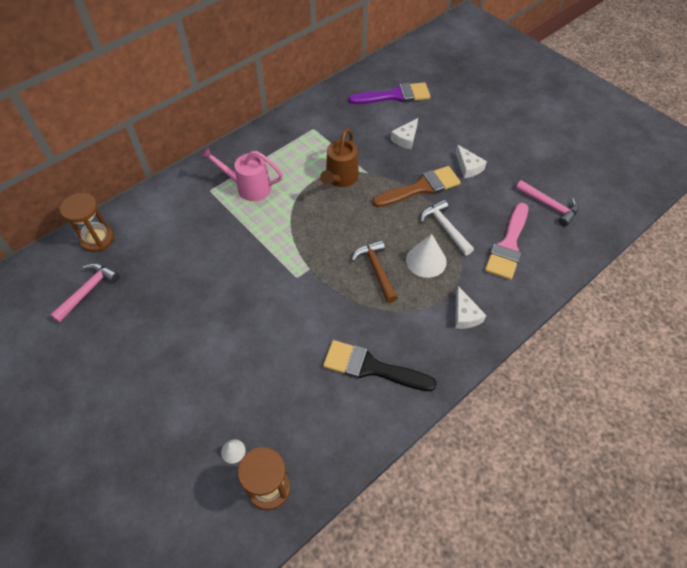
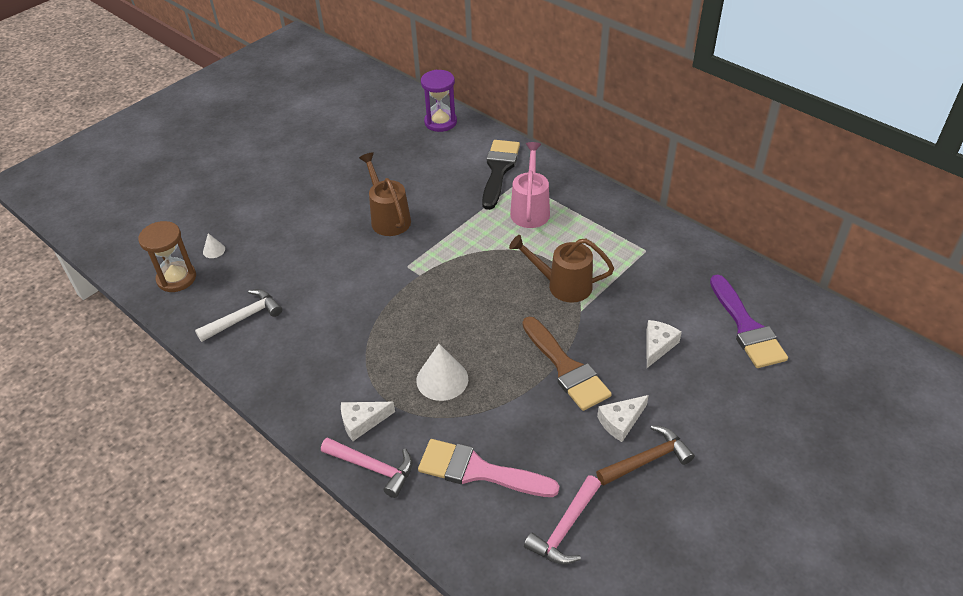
camera: 85 degrees right, 10 degrees down
pink hammer [50,263,119,323] -> pink hammer moved to [321,437,413,498]
brown hourglass [60,193,114,252] -> purple hourglass [421,70,457,132]
black brush [323,340,437,391] -> black brush moved to [482,140,520,210]
brown hammer [352,240,398,303] -> brown hammer moved to [596,425,694,486]
white cheese [391,118,418,149] -> white cheese turned 90 degrees clockwise [646,320,682,368]
white hammer [421,199,474,255] -> white hammer moved to [195,289,282,342]
none -> brown watering can [359,152,411,236]

